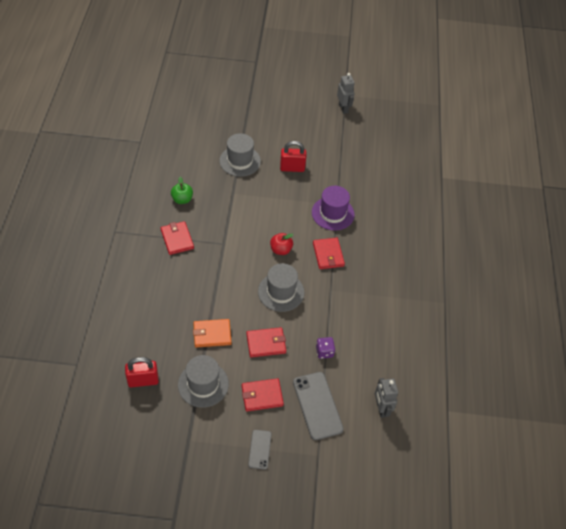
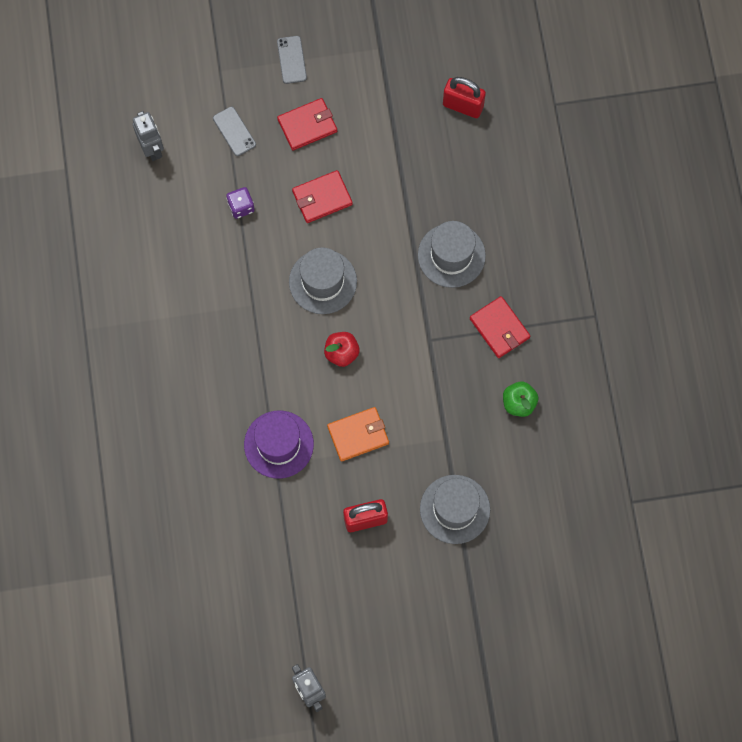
camera: 170 degrees right, 20 degrees up
red padlock [125,357,159,387] -> red padlock turned 45 degrees clockwise [443,77,486,118]
grey hat [178,355,229,408] -> grey hat moved to [418,221,486,288]
orange wallet [193,319,231,348] -> orange wallet moved to [327,407,389,462]
grey phone [293,372,344,440] -> grey phone [213,107,256,156], size x0.56
red wallet [313,238,345,269] -> none

